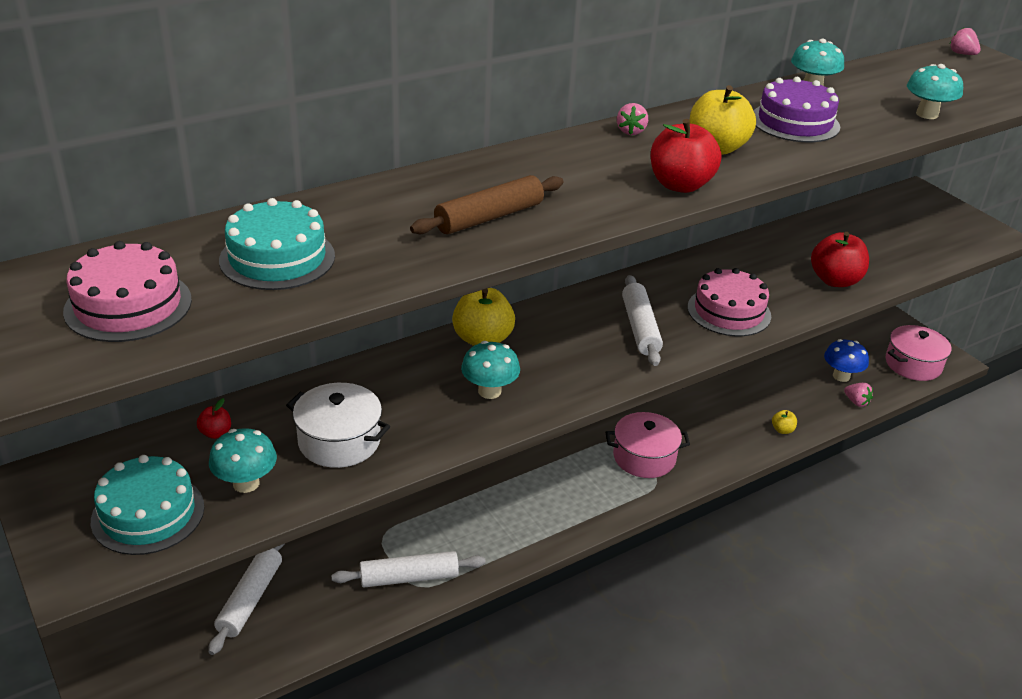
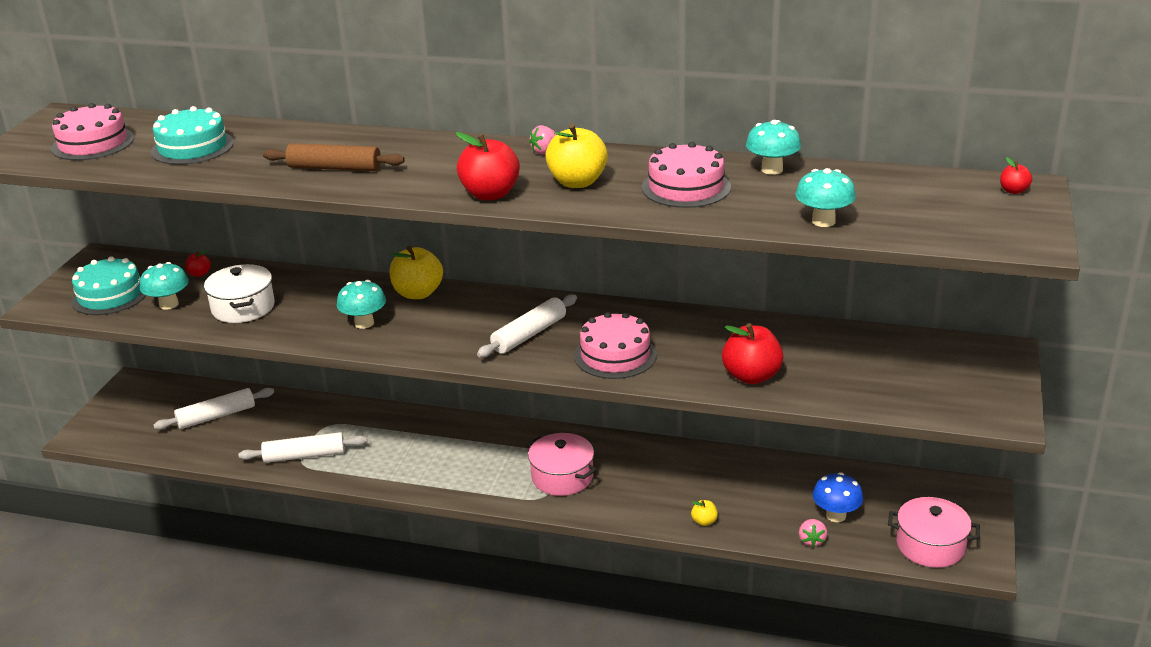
camera: 50 degrees right, 5 degrees down
white rolling pin [331,551,486,587] -> white rolling pin turned 45 degrees counterclockwise [238,432,367,463]
purple cake [753,77,840,142] -> pink cake [642,142,731,208]
pink strawberry [950,27,981,55] -> red apple [1000,157,1032,194]

